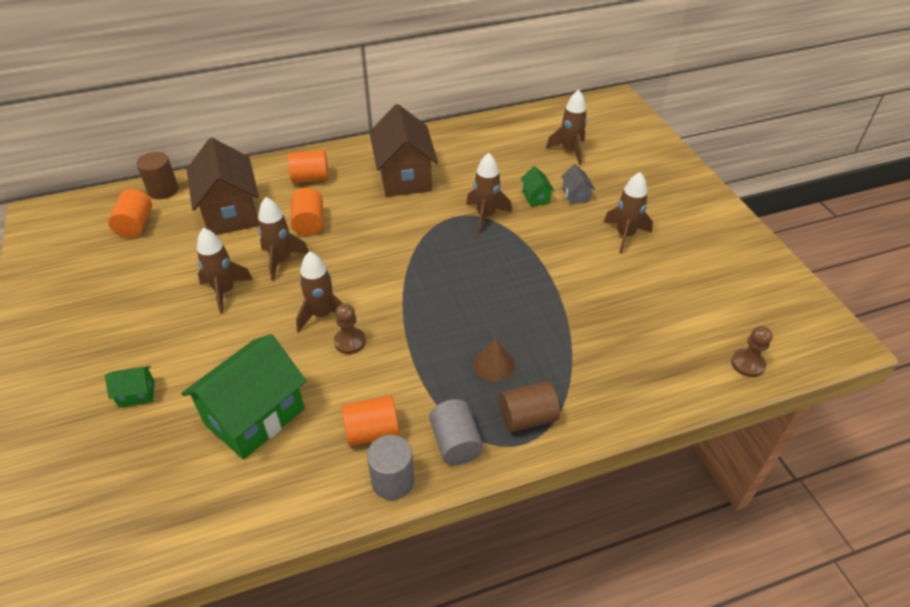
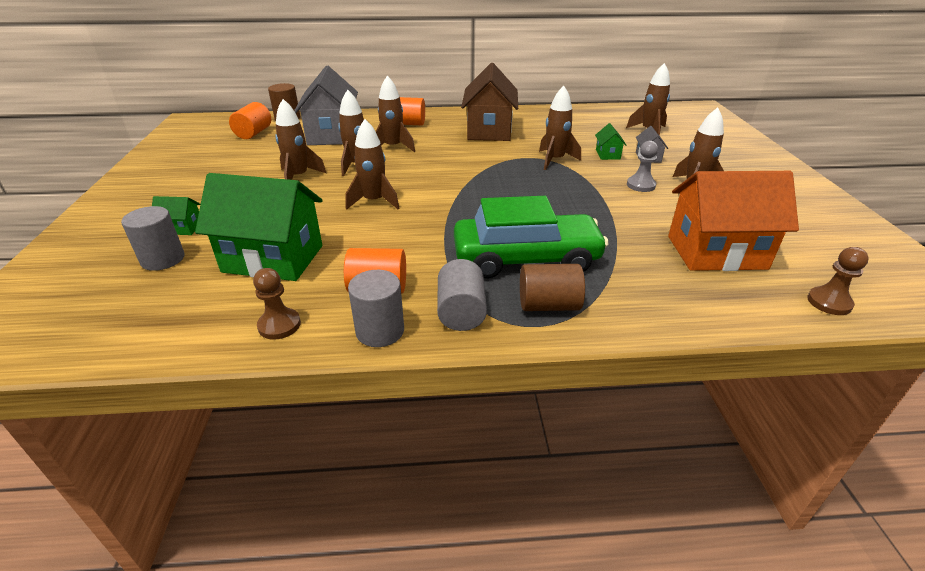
camera: 15 degrees right, 10 degrees down
green house [181,334,307,459] -> green house turned 45 degrees clockwise [195,173,322,281]
brown house [187,138,259,235] -> grey house [294,66,358,145]
orange cylinder [291,188,324,236] -> brown rocket [376,75,415,152]
brown pawn [334,304,366,354] -> brown pawn moved to [253,268,301,340]
brown cone [473,338,515,382] -> green car [454,196,609,279]
none -> grey cylinder [121,206,185,271]
none -> grey pawn [627,141,658,192]
none -> orange house [668,171,799,271]

